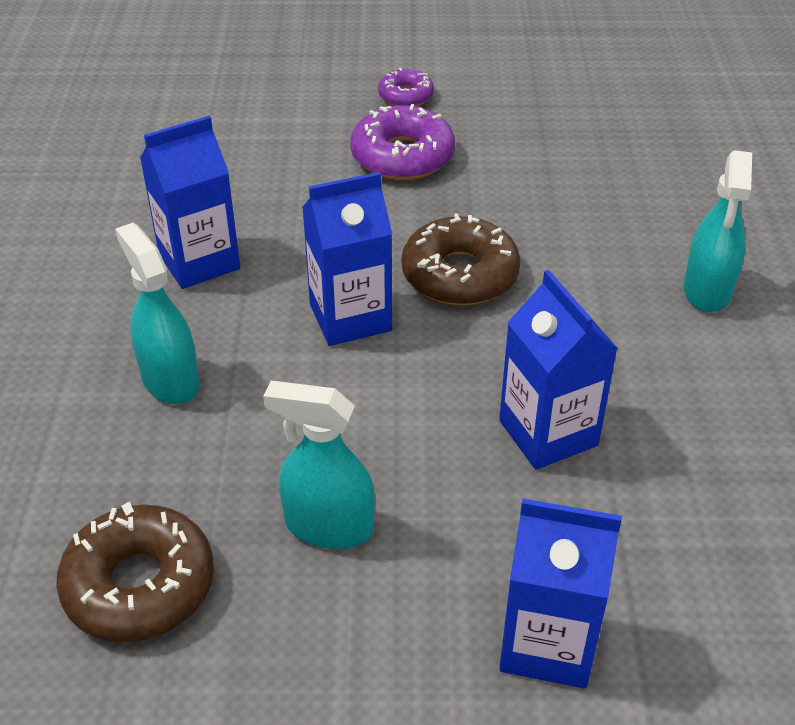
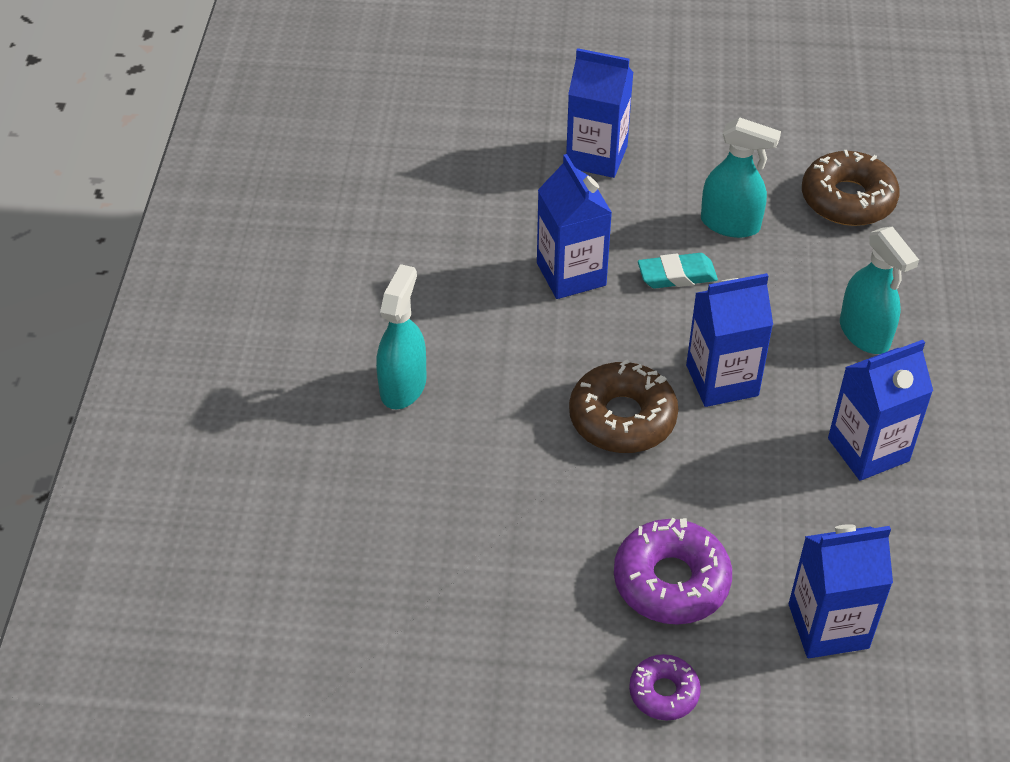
camera: 175 degrees left, 5 degrees up
none -> turquoise eraser [638,253,718,288]
none -> blue carton [789,524,893,658]

